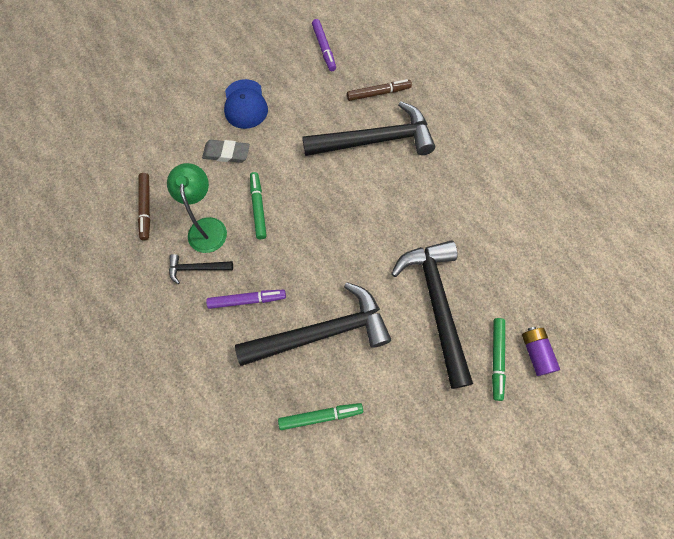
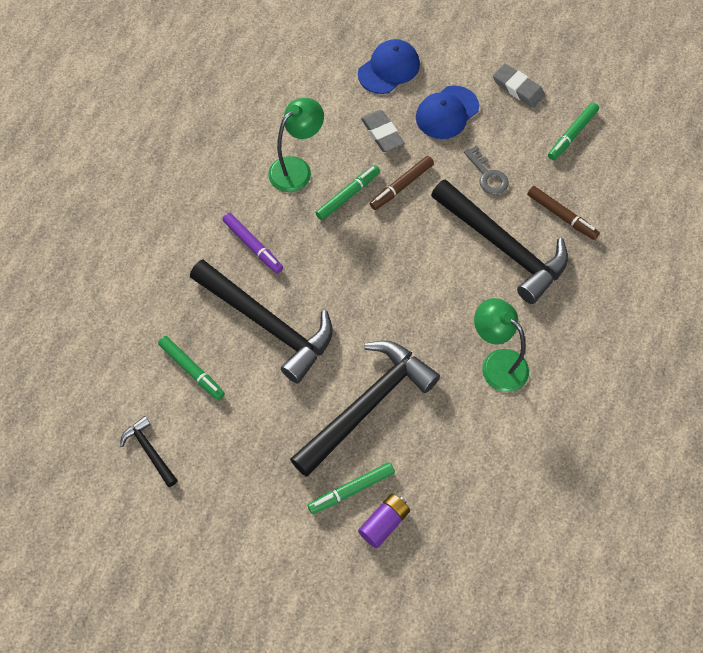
camera: 55 degrees right, 5 degrees down
brown marker [138,173,150,240] -> brown marker moved to [370,156,434,210]
black hammer [169,254,233,284] -> black hammer moved to [120,416,178,487]
purple marker [312,19,336,71] -> green marker [548,103,599,160]
none -> blue cap [358,39,420,94]
none -> grey key [464,145,509,195]
none -> green lamp [474,298,529,392]
none -> grey eraser [493,64,545,108]

